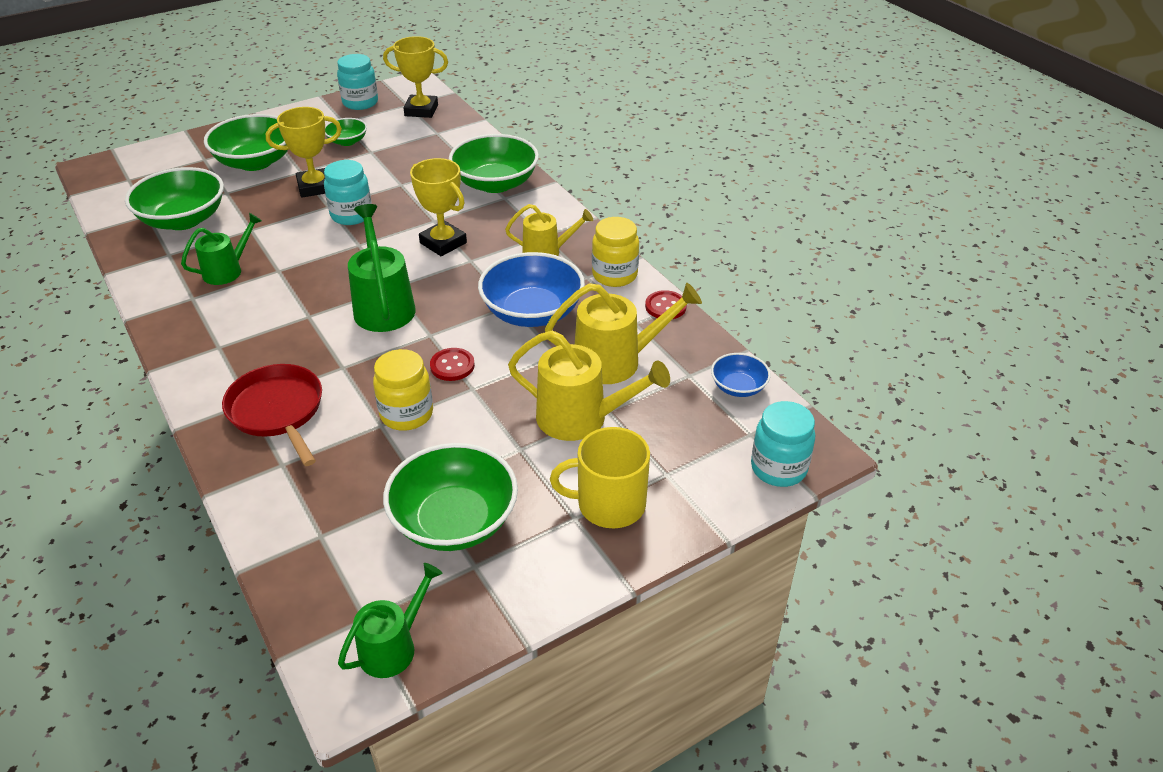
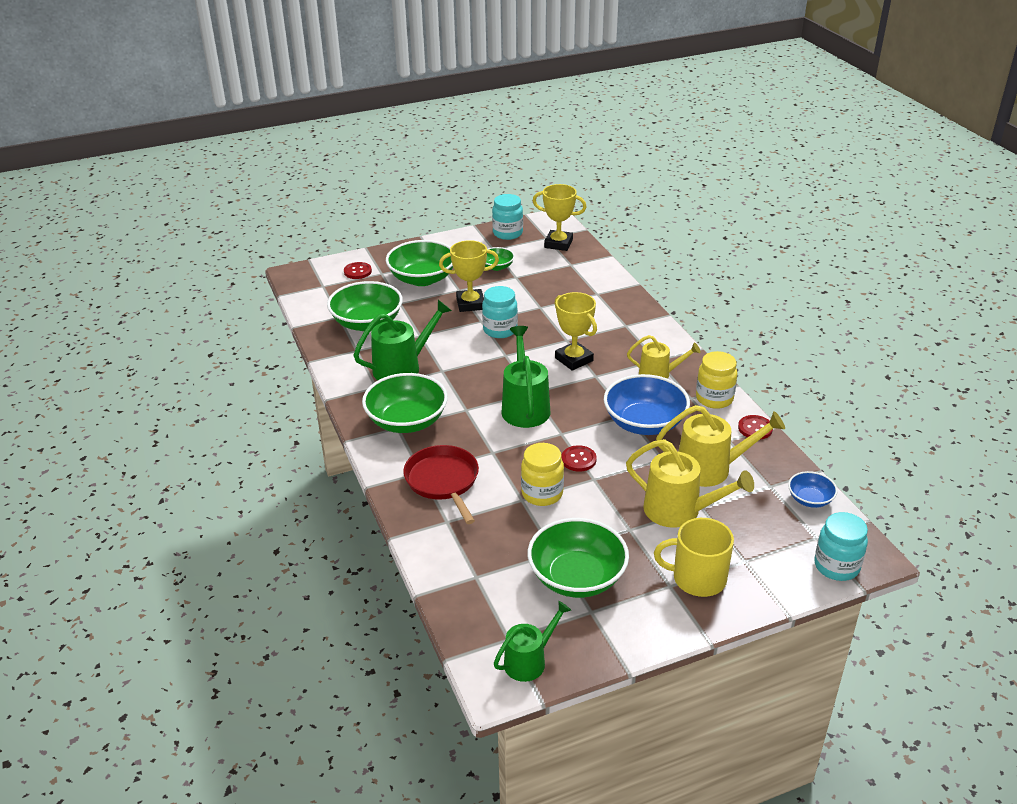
camera: 10 degrees right, 5 degrees down
green watering can [181,213,262,285] -> green watering can [353,300,452,380], size x1.55
green bowl [449,134,539,193] -> green bowl moved to [362,373,448,433]
none -> red button [344,262,372,279]

